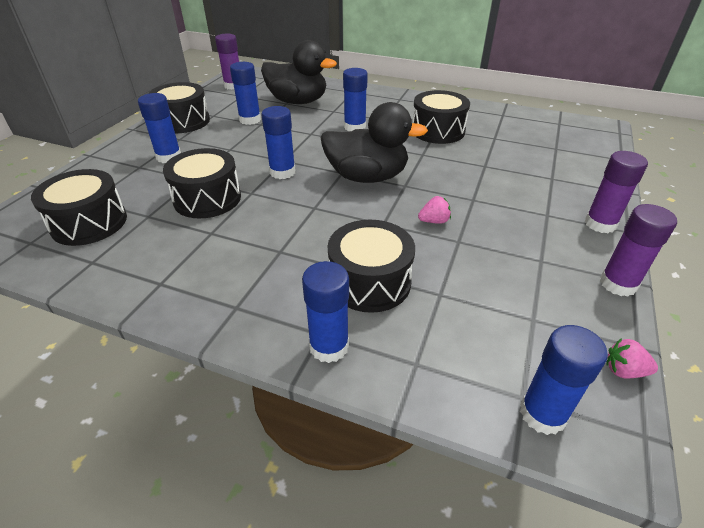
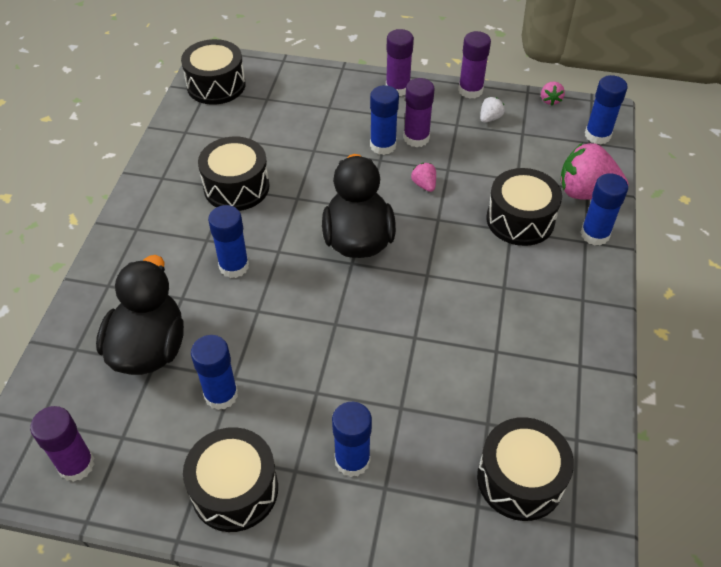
camera: 100 degrees left, 10 degrees up
black drum [163,148,241,218] -> black drum moved to [181,39,246,105]
blue glue stick [261,106,296,179] -> blue glue stick moved to [370,85,399,155]
none -> purple glue stick [403,78,434,147]
none -> white strawberry [480,97,505,123]
none -> pink strawberry [560,142,629,200]

